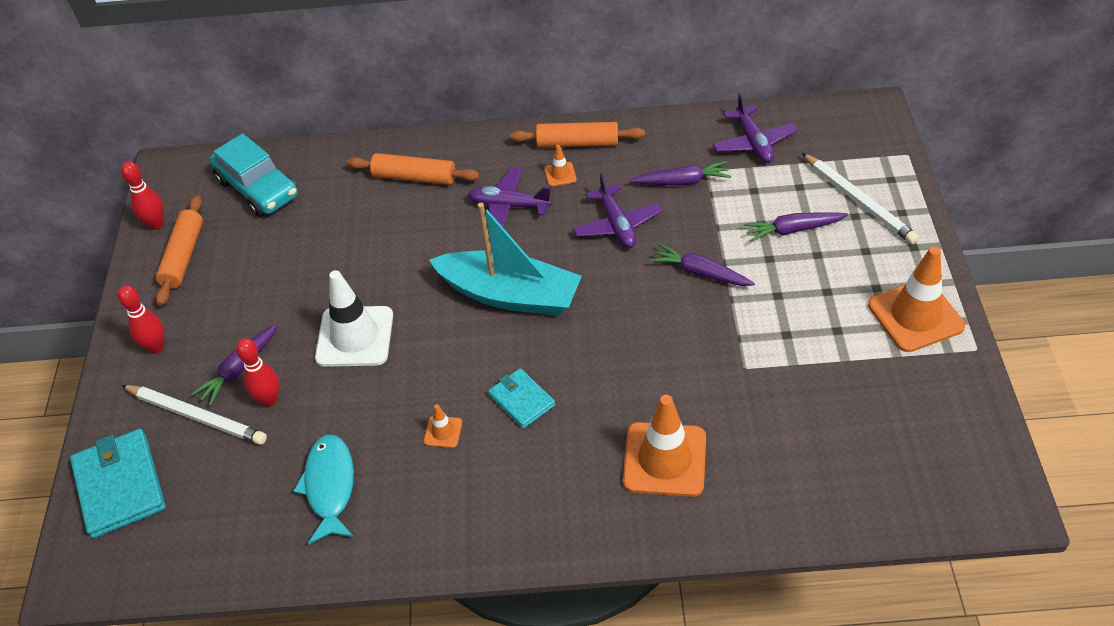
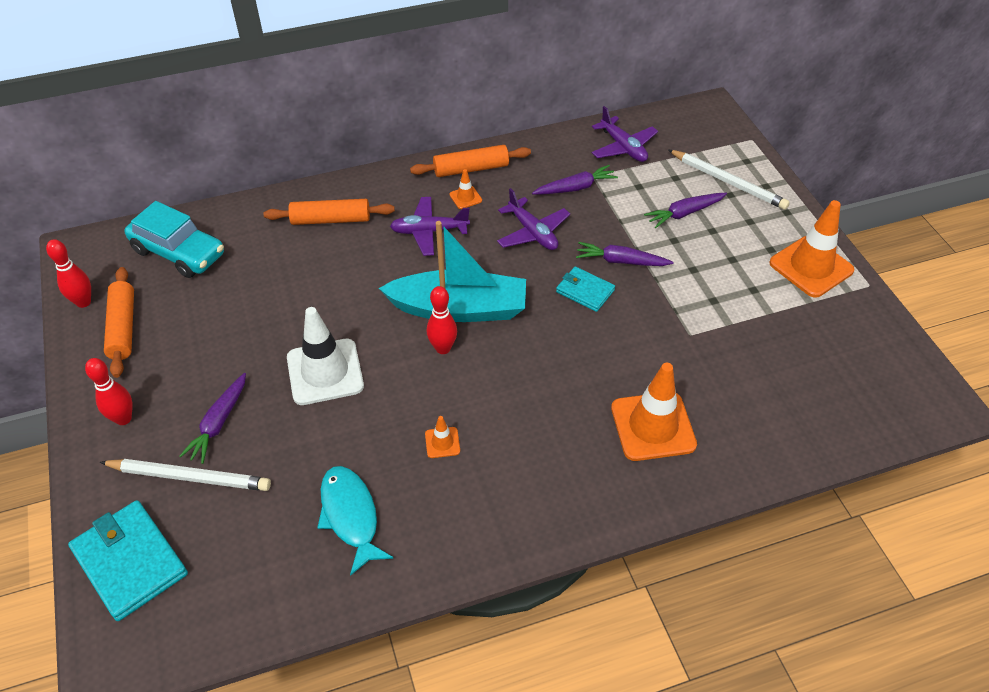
camera: 20 degrees left, 0 degrees up
red bowling pin [236,338,279,407] -> red bowling pin moved to [427,286,457,354]
turquoise wallet [488,368,555,429] -> turquoise wallet moved to [556,266,615,312]

